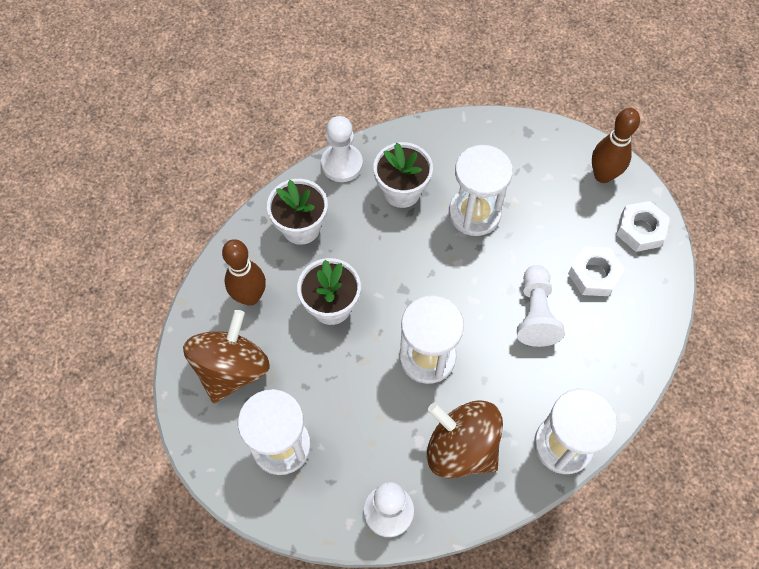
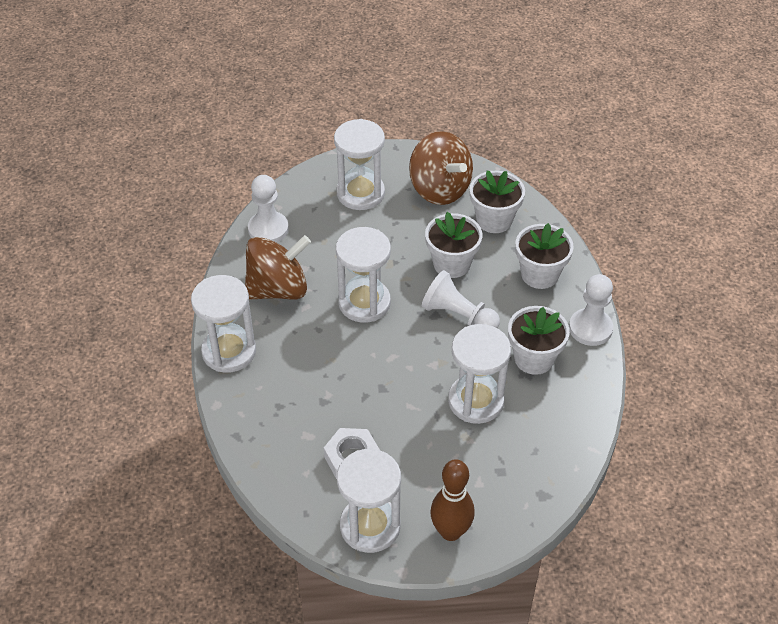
camera: 120 degrees right, 15 degrees down
brown bowling pin [222,239,266,306] -> white flower pot [470,170,525,233]
white pawn [517,265,565,347] -> white pawn moved to [422,270,500,328]
white nut [616,201,670,252] -> white hourglass [337,449,401,553]

